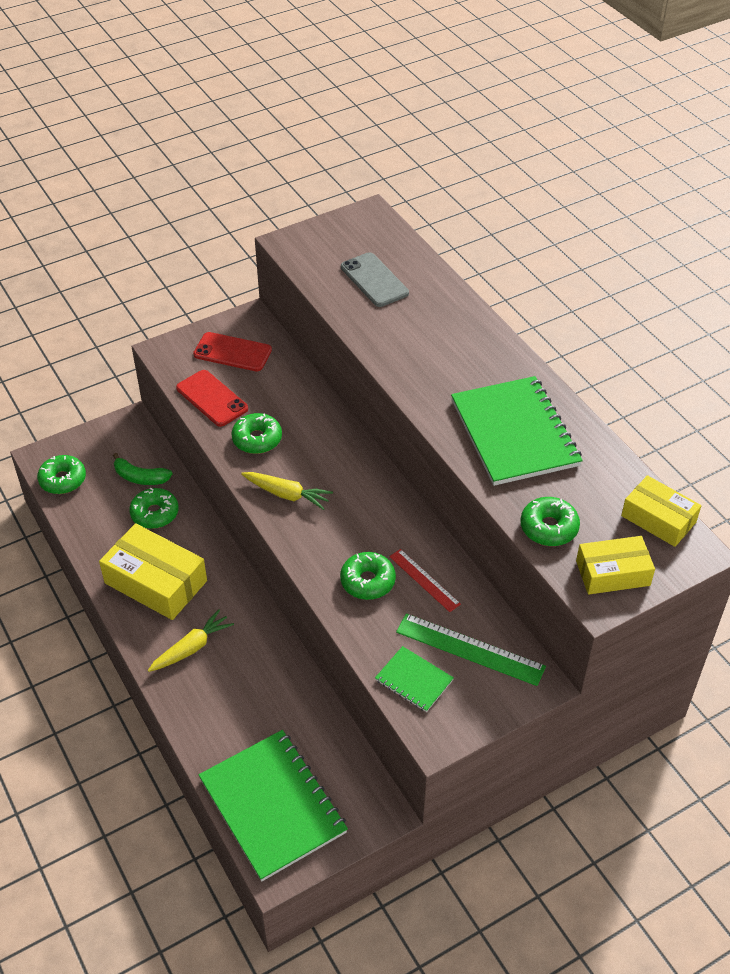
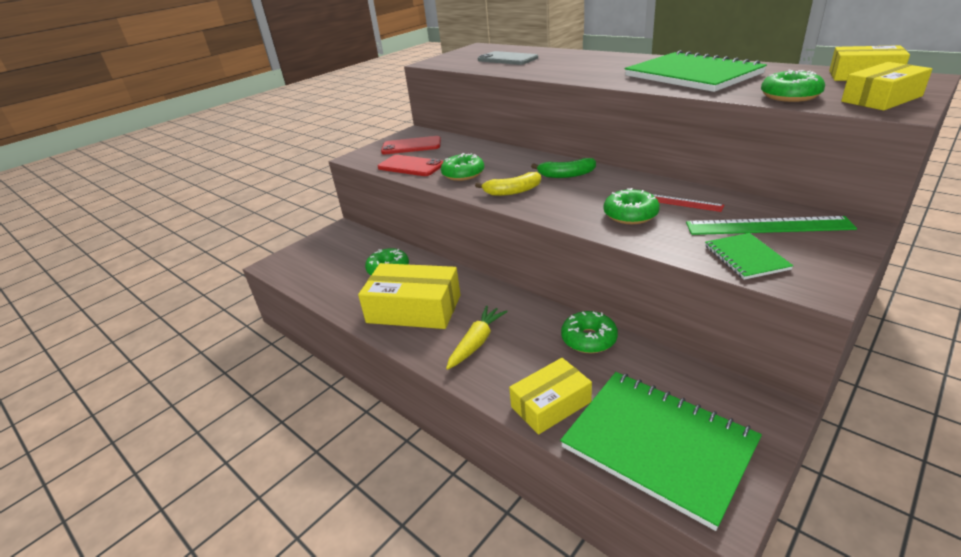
camera: 15 degrees left, 15 degrees down
green donut [37,455,86,494] -> green donut moved to [561,311,618,353]
green banana [113,453,172,485] -> green banana moved to [531,158,596,178]
yellow carrot [241,472,333,510] -> yellow banana [475,172,541,196]
green notebook [375,646,454,712] -> green notebook turned 60 degrees clockwise [705,233,793,280]
none -> yellow box [509,358,592,435]

